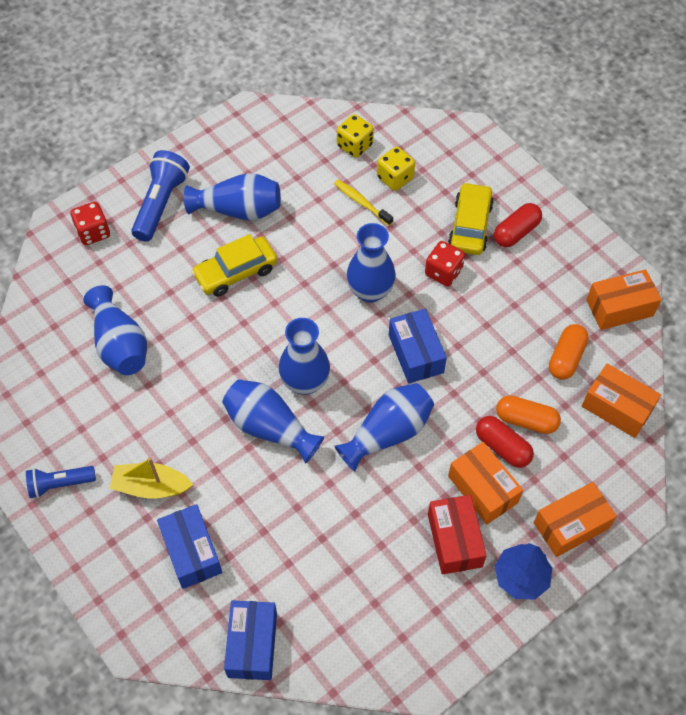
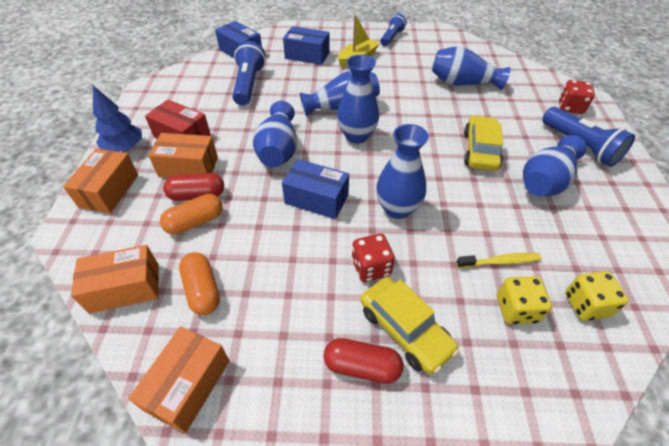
camera: 130 degrees right, 10 degrees down
red capsule [494,203,542,247] -> red capsule turned 75 degrees counterclockwise [324,338,403,384]
none -> blue flashlight [232,41,266,105]

